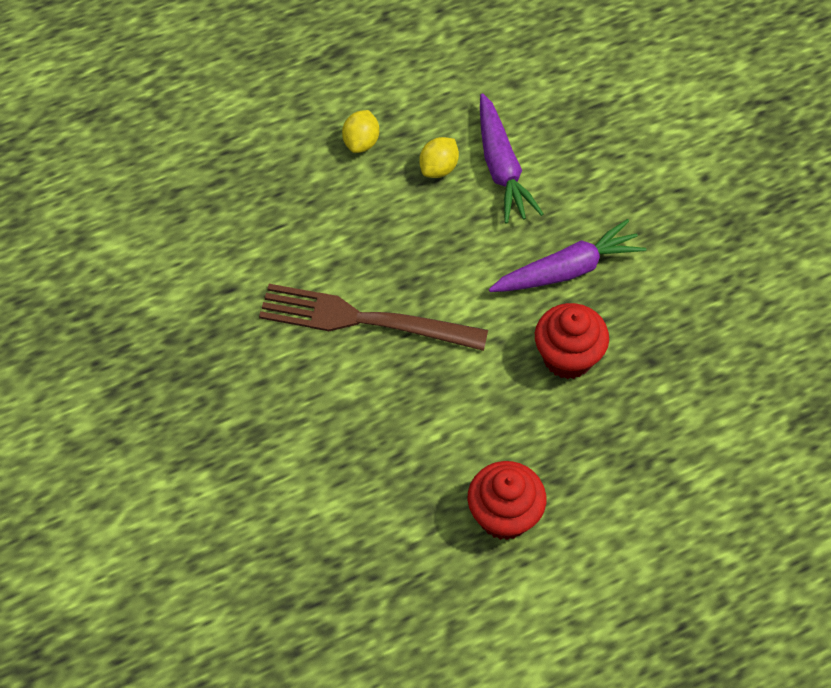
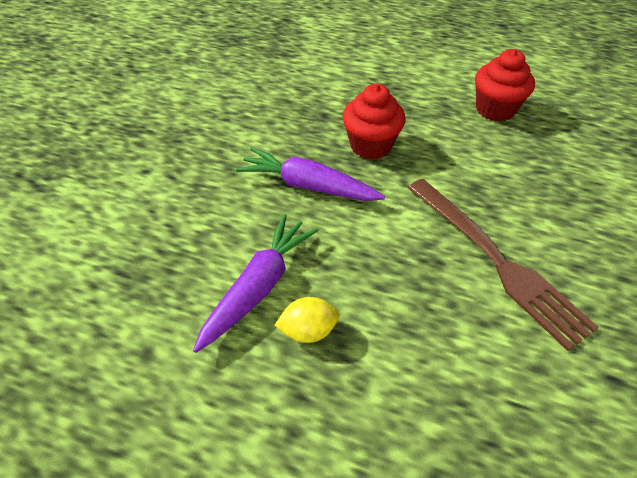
camera: 135 degrees left, 10 degrees down
yellow lemon [342,110,379,153] -> none

